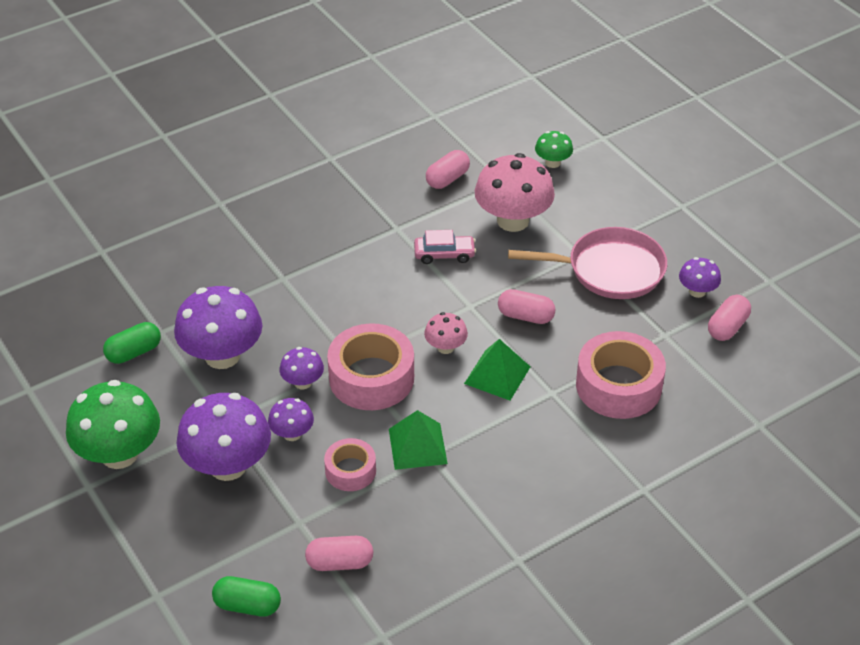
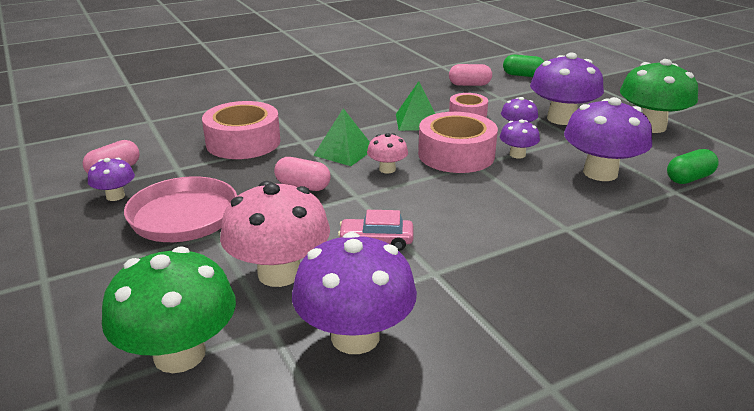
camera: 175 degrees left, 15 degrees down
pink capsule [426,150,470,189] -> purple mushroom [292,232,417,354]
green mushroom [535,131,573,168] -> green mushroom [102,247,236,373], size x1.99

